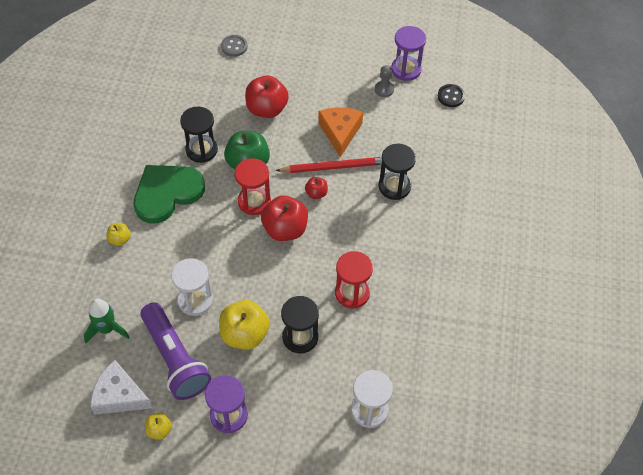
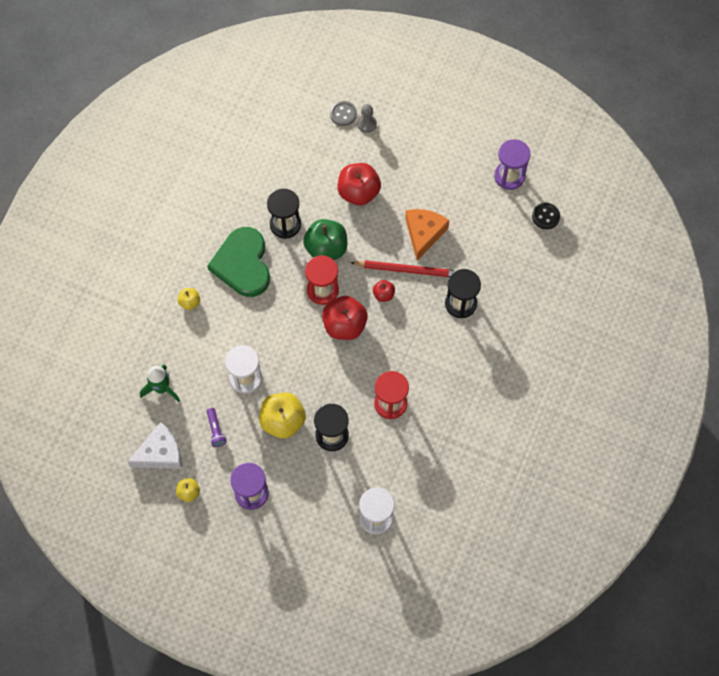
camera: 15 degrees right, 10 degrees up
white cheese [90,360,152,415] -> white cheese turned 120 degrees clockwise [128,422,182,469]
green heart [134,165,205,224] -> green heart turned 75 degrees counterclockwise [207,227,270,297]
purple flashlight [140,302,211,400] -> purple flashlight [207,408,227,447], size x0.41
grey pawn [375,65,394,97] -> grey pawn moved to [357,104,377,133]

